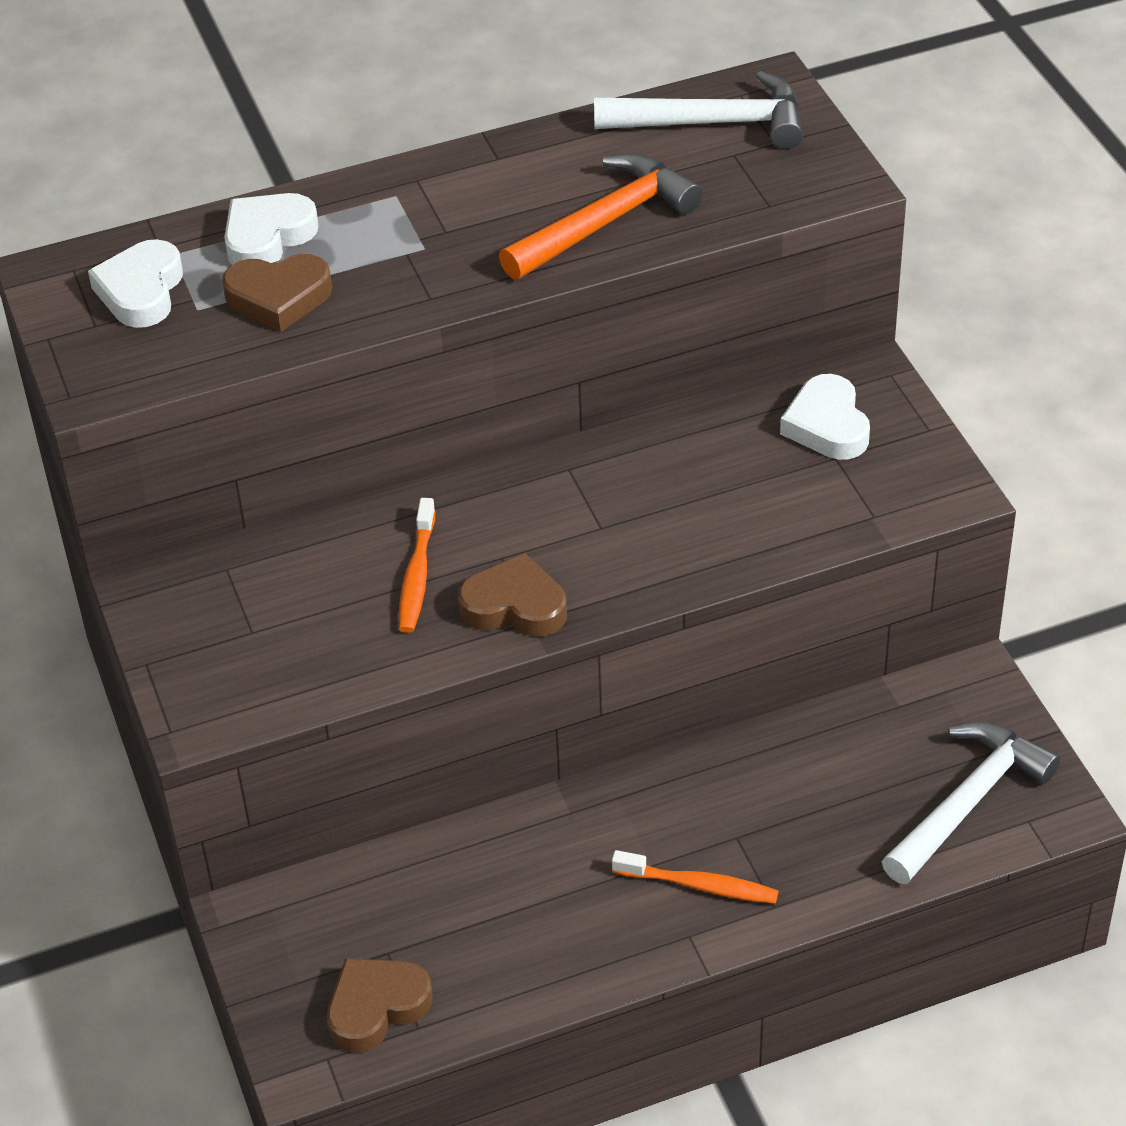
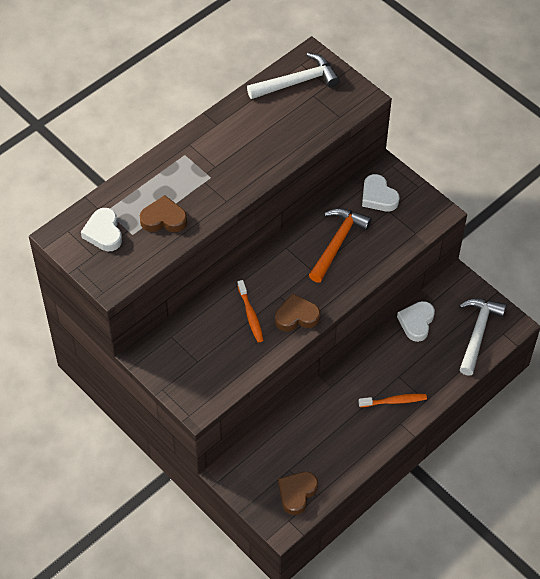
camera: 25 degrees left, 10 degrees up
brown heart [222,254,332,332] -> brown heart turned 150 degrees counterclockwise [140,195,187,232]
white heart [224,193,319,265] -> white heart moved to [397,301,435,342]
orange hammer [499,153,703,280] -> orange hammer moved to [309,208,372,283]

